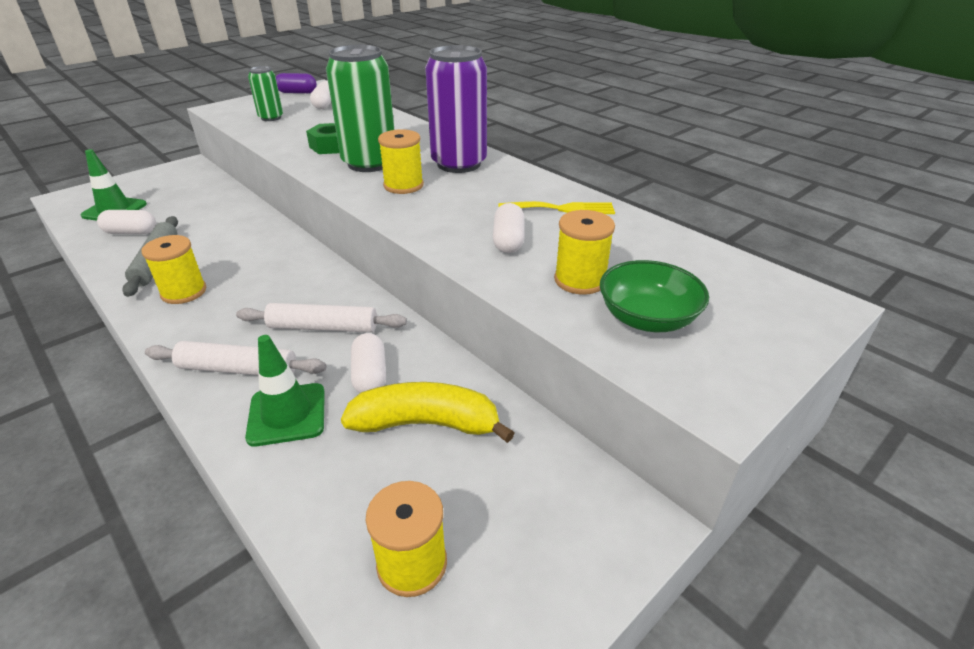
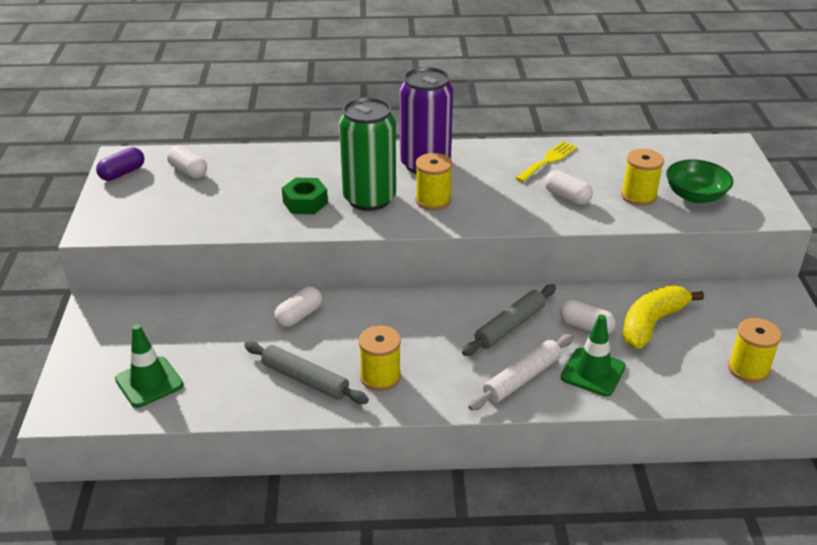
camera: 50 degrees left, 0 degrees up
white capsule [97,210,156,234] -> white capsule moved to [274,287,322,327]
white rolling pin [236,303,407,333] -> grey rolling pin [462,284,556,356]
green can [248,66,283,121] -> none

